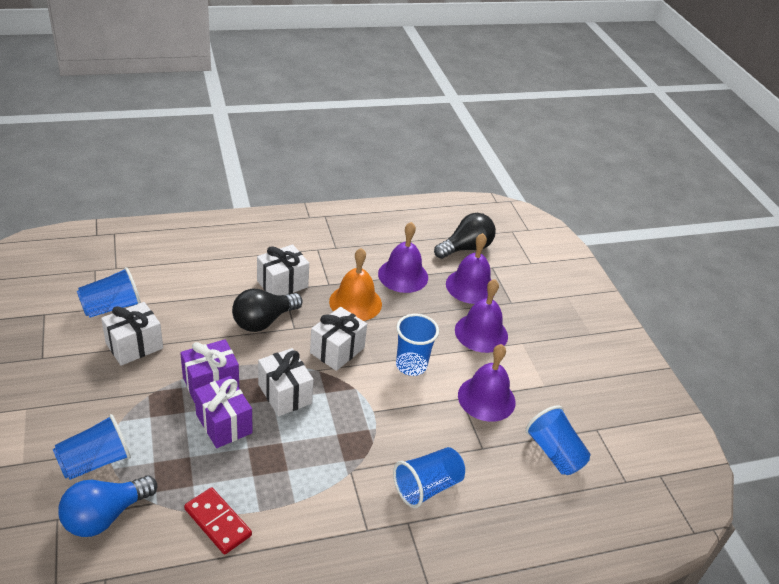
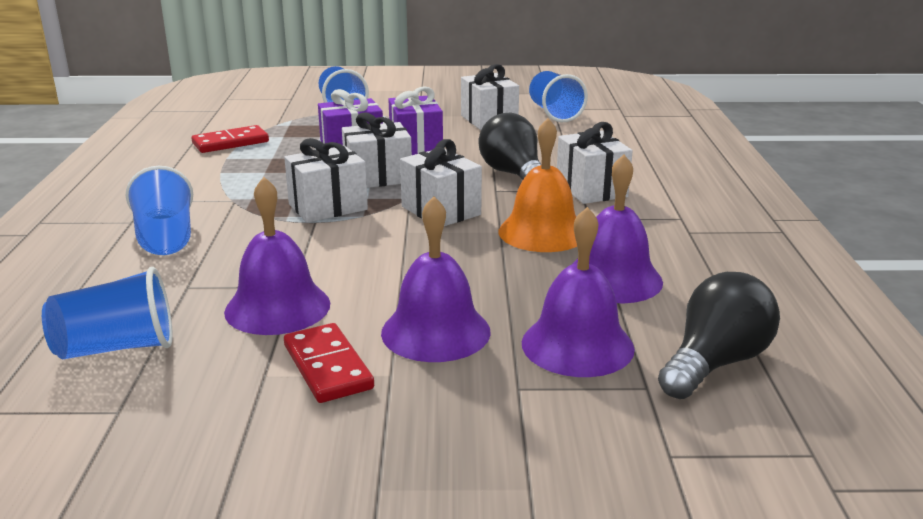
camera: 110 degrees right, 15 degrees down
blue light bulb [58,475,158,537] -> none
blue cup [396,314,439,376] -> none
black light bulb [434,213,496,259] -> black light bulb turned 120 degrees counterclockwise [658,272,780,399]
none -> white gift [284,138,368,223]
none -> red domino [284,323,374,403]

